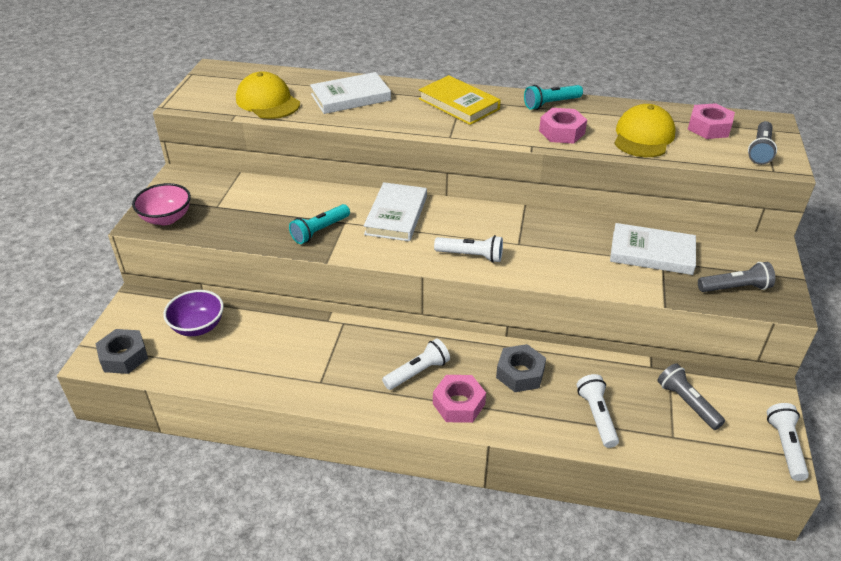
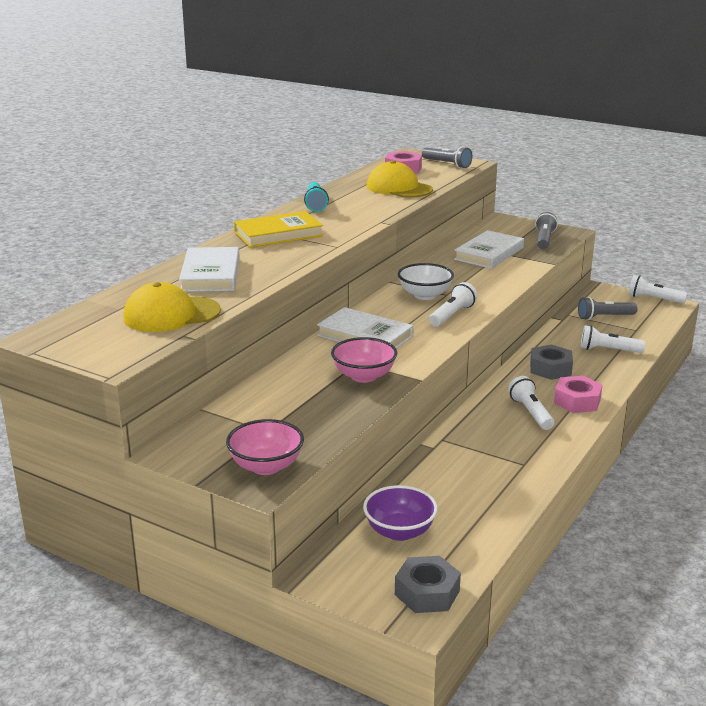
camera: 70 degrees left, 15 degrees down
turquoise flashlight [289,204,350,244] -> pink bowl [331,337,397,383]
pink nut [539,108,587,144] -> none
none -> white bowl [398,263,454,300]

